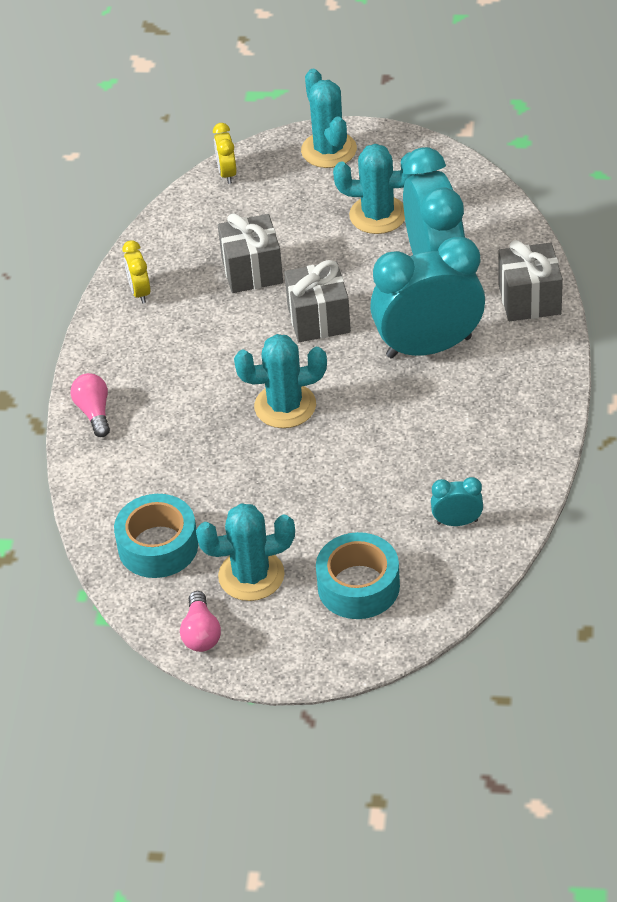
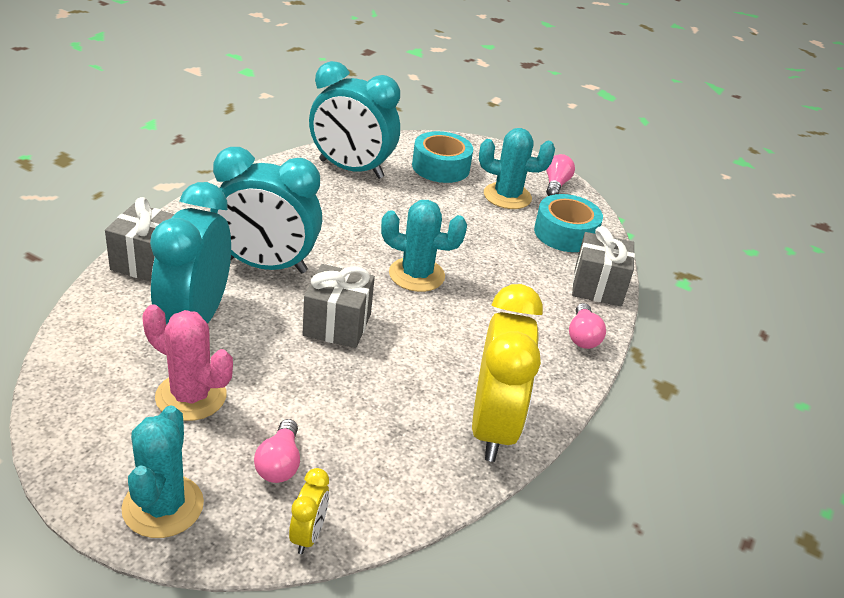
camera: 165 degrees left, 10 degrees down
yellow clock [122,240,150,303] -> yellow clock [472,284,543,462], size x2.31
grey gift [218,213,283,293] -> grey gift moved to [572,226,635,306]
turquoise cactus [333,144,416,234] -> pink cactus [142,304,233,421]
turquoise clock [431,477,483,526] -> turquoise clock [309,61,400,179], size x2.31
none -> pink light bulb [254,419,300,483]

